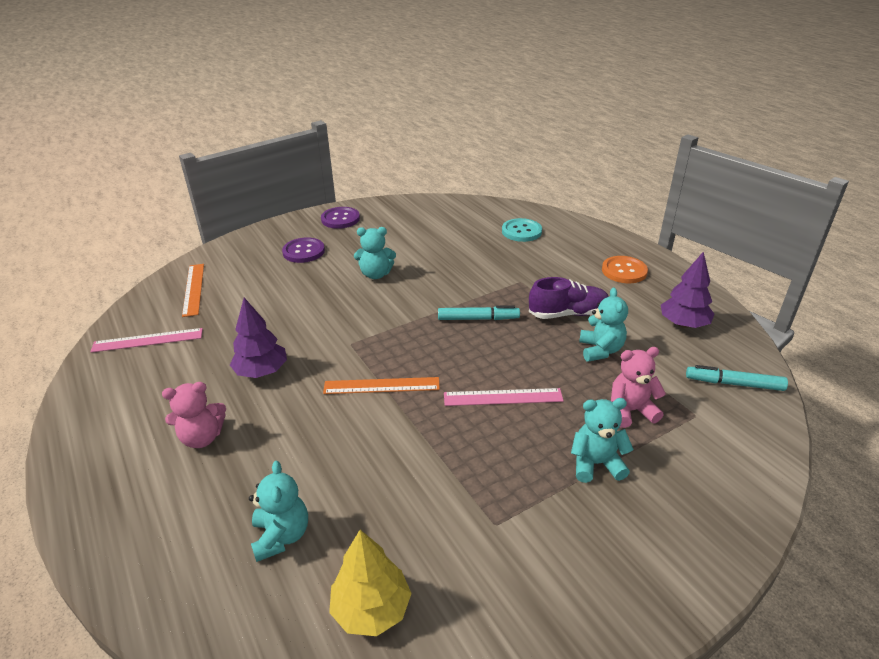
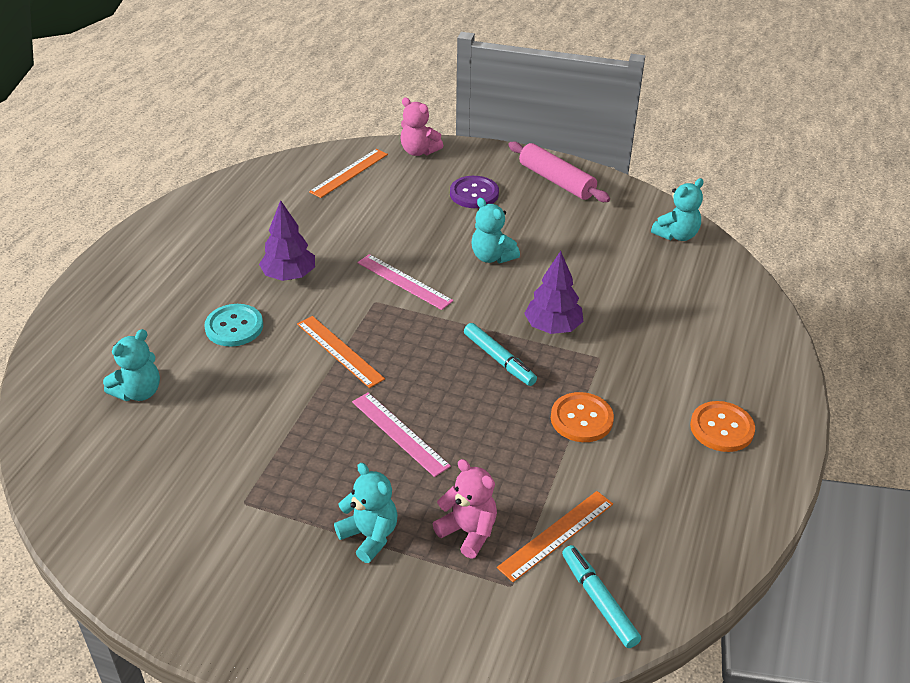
camera: 50 degrees right, 5 degrees up
pink ruler [90,328,203,353] -> pink ruler moved to [357,254,454,310]
pink teddy bear [162,382,226,448] -> pink teddy bear moved to [400,97,443,156]
purple button [321,207,360,229] -> pink rolling pin [508,142,610,202]
yellow tree [329,530,412,636] -> none
turquoise button [502,218,542,242] -> turquoise button moved to [205,304,263,347]
purple shoe [529,277,609,319] -> orange button [551,392,614,442]
turquoise teddy bear [579,288,628,362] -> turquoise teddy bear moved to [651,178,703,241]
purple tree [661,251,714,328] -> purple tree moved to [524,251,584,334]
none -> orange ruler [497,491,613,582]

